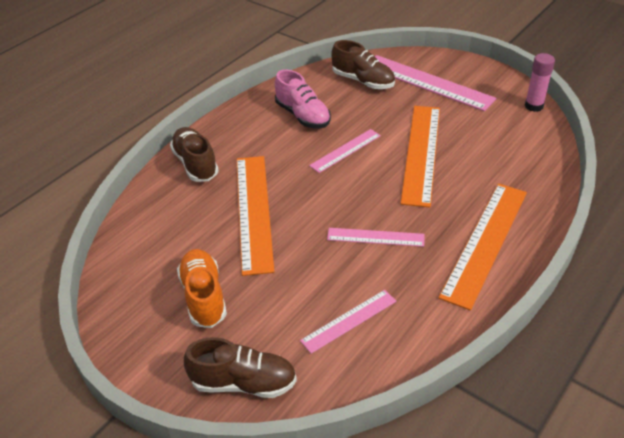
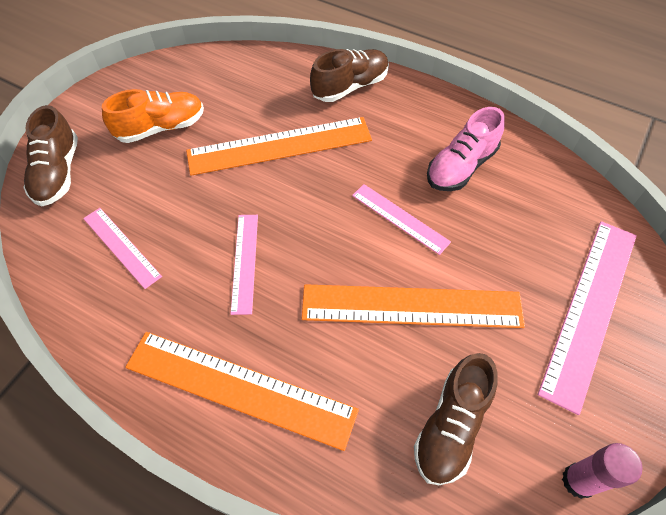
camera: 80 degrees right, 15 degrees up
brown shoe [331,40,395,89] -> brown shoe moved to [414,353,498,485]

